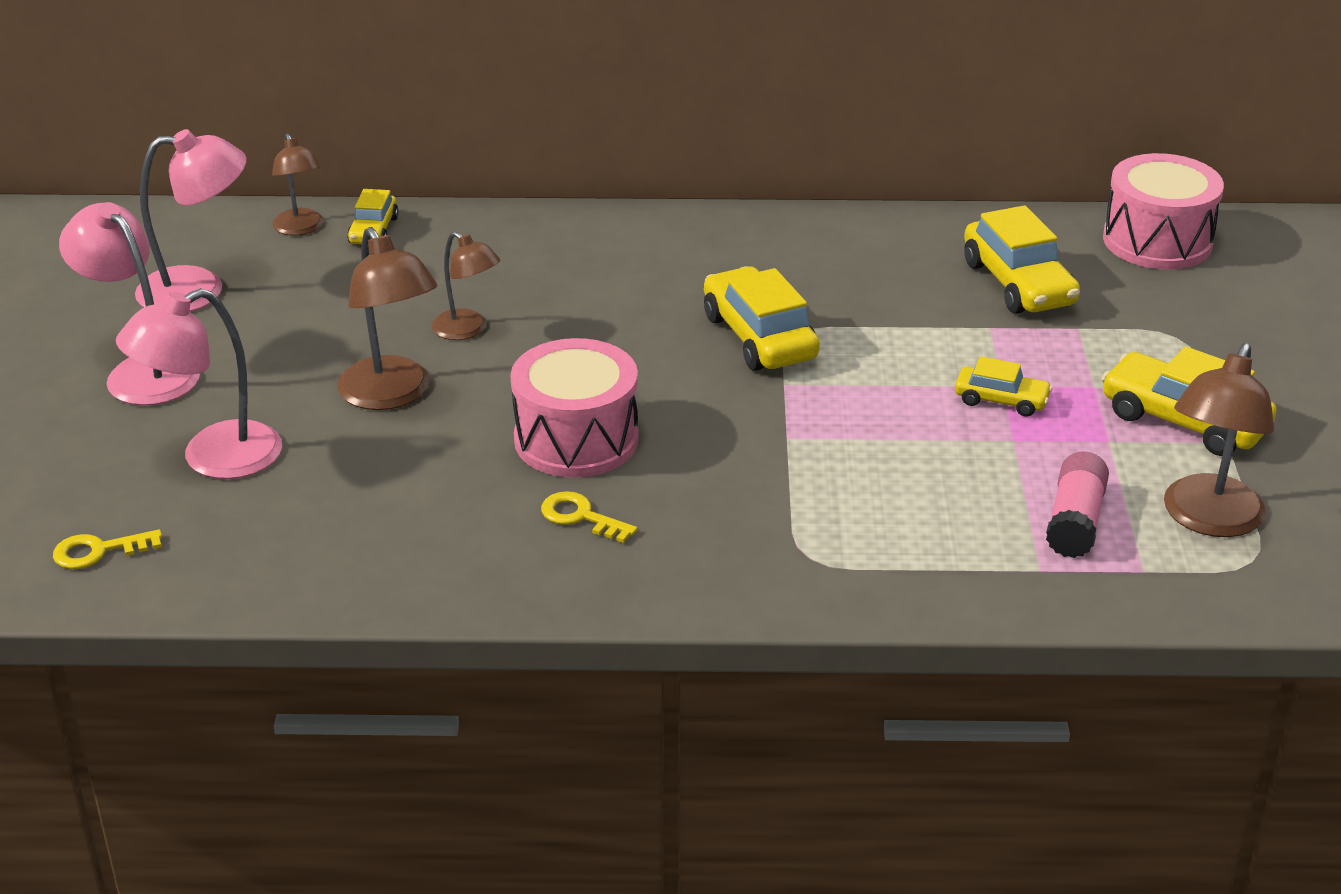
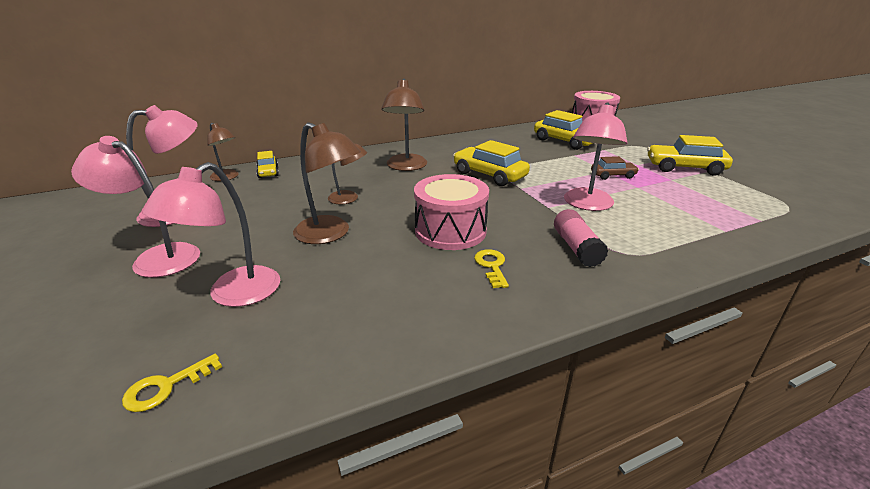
camera: 25 degrees left, 5 degrees down
yellow key [541,491,638,543] -> yellow key turned 75 degrees clockwise [474,249,509,288]
yellow car [955,356,1053,417] -> brown car [591,156,639,180]
pink glue stick [1046,451,1109,558] -> pink glue stick moved to [554,209,608,267]
brown lamp [1164,343,1274,537] -> brown lamp moved to [381,79,427,171]
none -> pink lamp [564,102,628,211]

